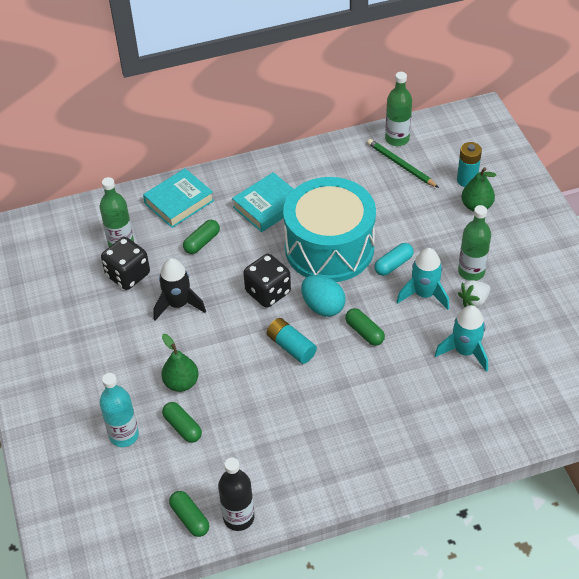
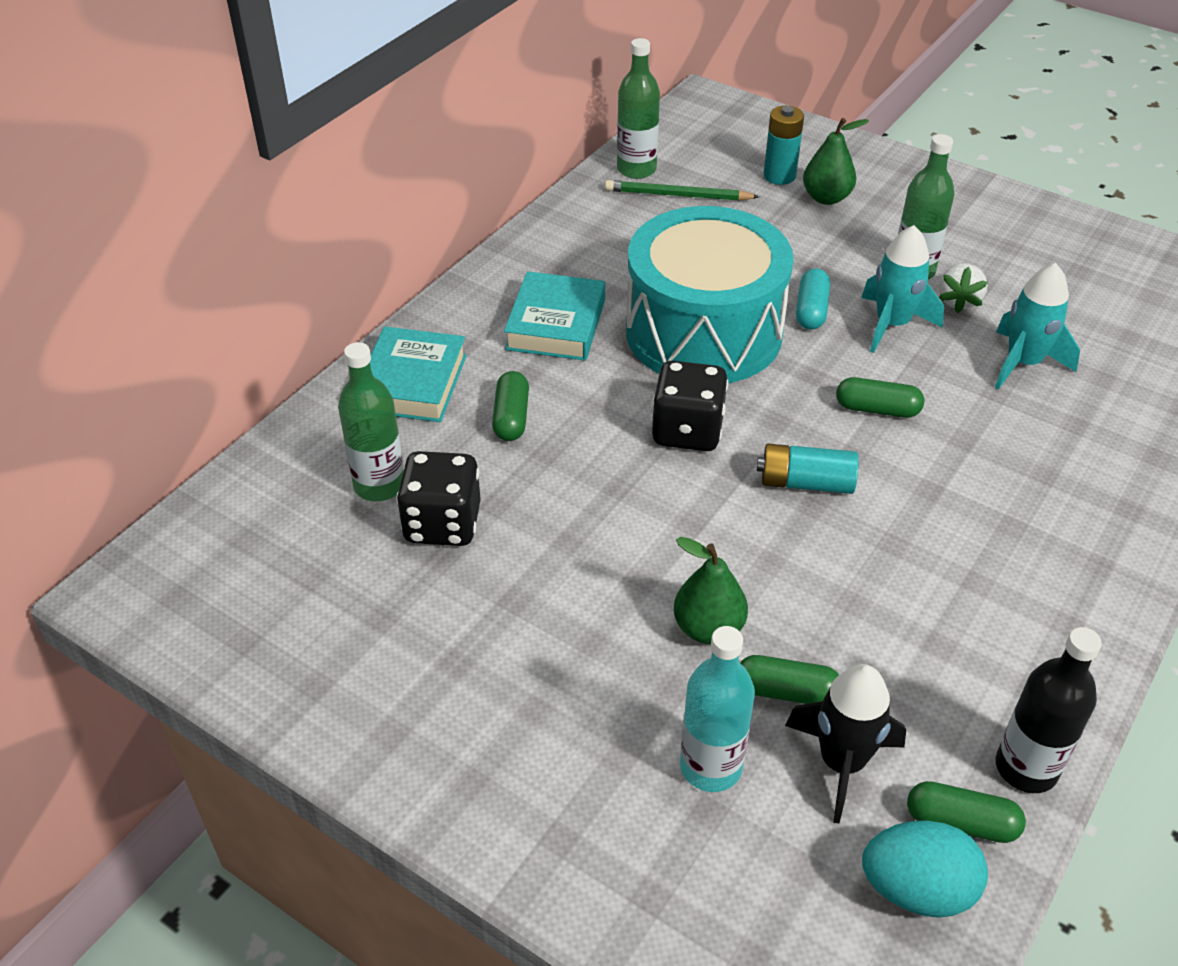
camera: 40 degrees left, 5 degrees down
black rocket [153,258,206,321] -> black rocket moved to [785,664,906,823]
turquoise egg [301,275,346,317] -> turquoise egg moved to [862,820,988,918]

